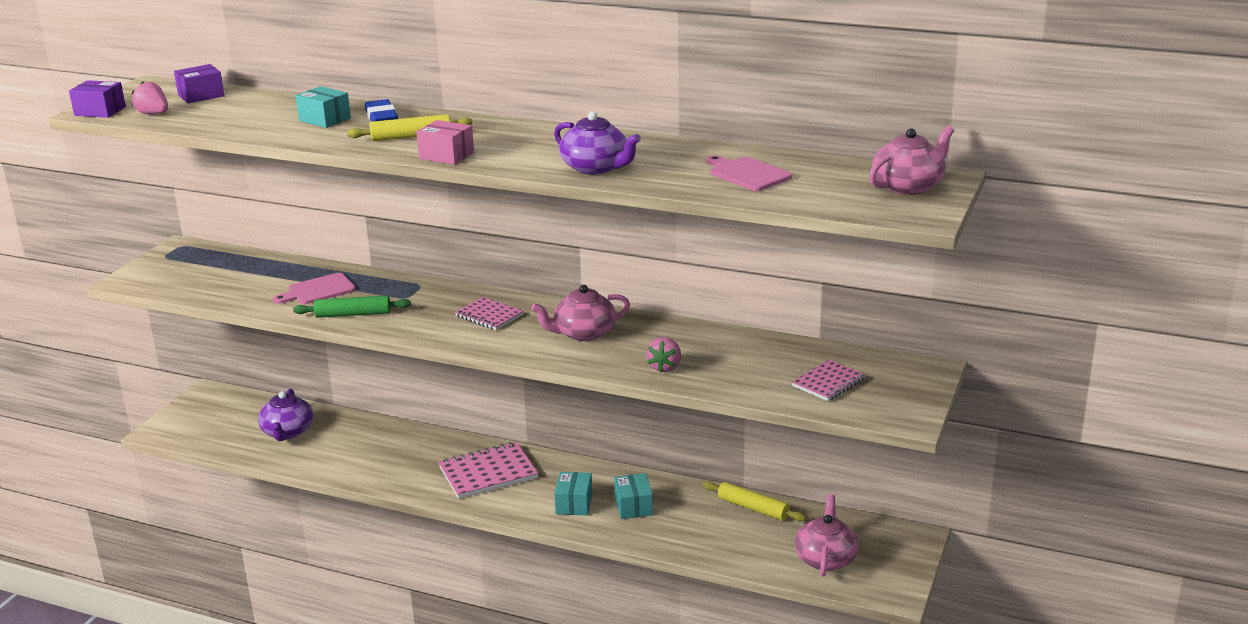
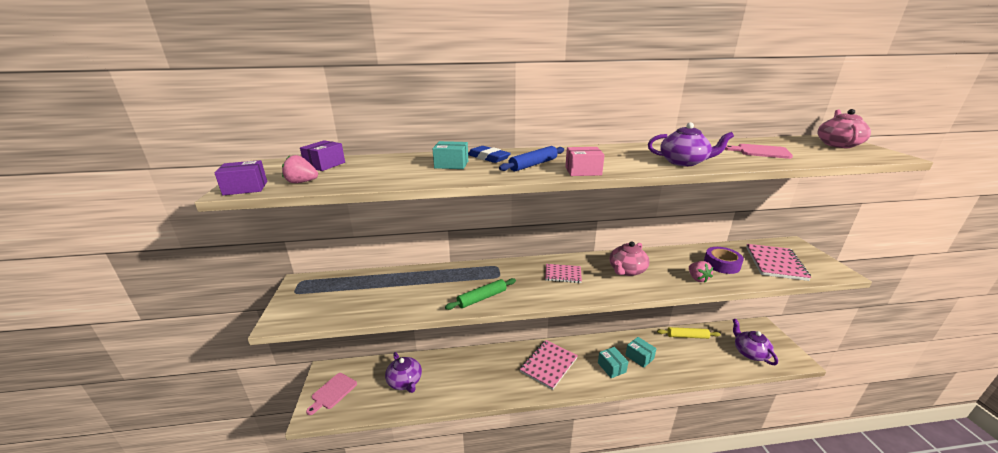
camera: 30 degrees left, 0 degrees up
pink cutting board [273,273,356,304] -> pink cutting board moved to [306,373,357,415]
yellow rolling pin [347,114,473,141] -> blue rolling pin [499,146,564,171]
pink notebook [792,360,866,401] -> pink notebook [746,244,811,281], size x1.61
pink teapot [795,494,859,577] -> purple teapot [733,319,778,365]
none -> purple tape [704,247,744,274]

